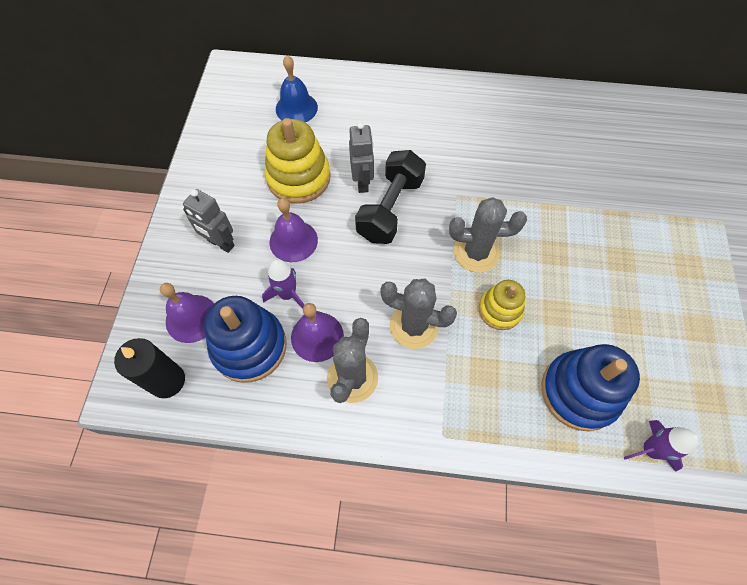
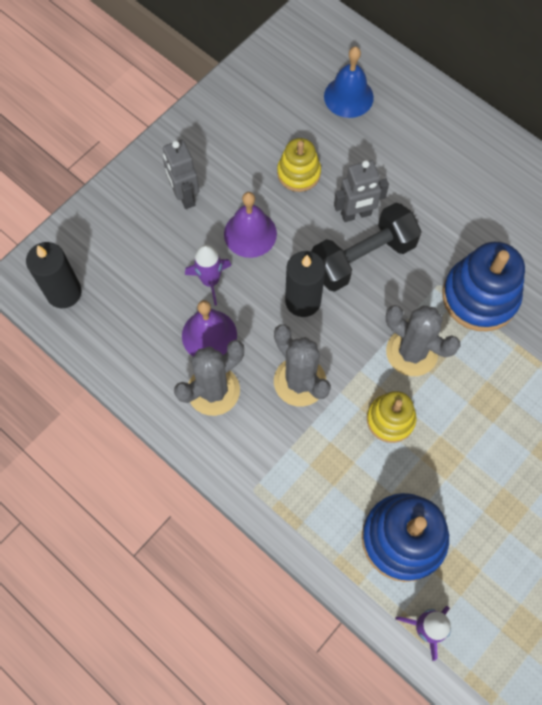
camera: 35 degrees right, 5 degrees up
purple bell [160,283,214,343] -> none
blue stacking toy [204,296,287,383] -> blue stacking toy moved to [442,242,525,331]
yellow stacking toy [265,118,331,204] -> yellow stacking toy [277,138,321,192], size x0.60
grey robot [349,122,374,193] -> grey robot turned 45 degrees clockwise [334,160,389,222]
none -> black candle [285,251,325,317]

